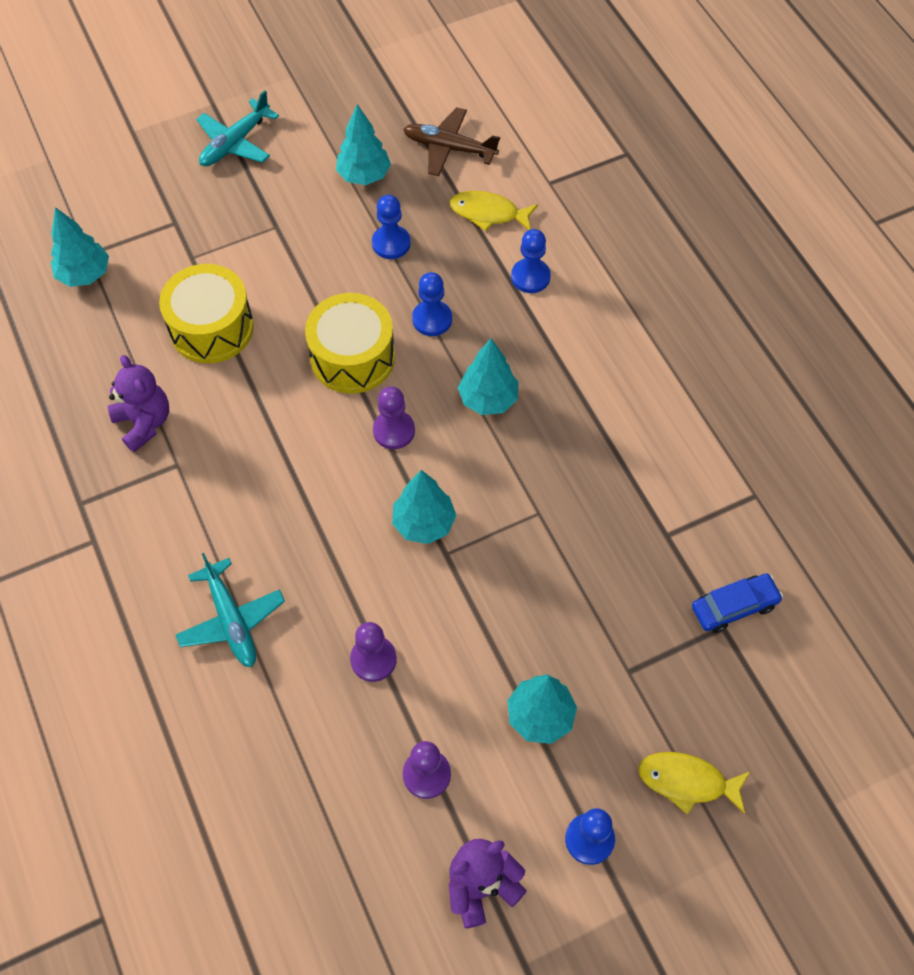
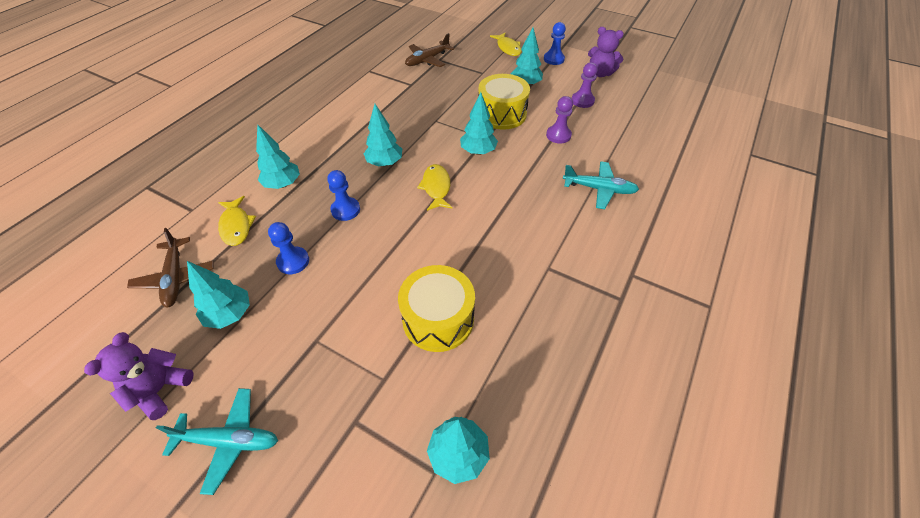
camera: 125 degrees left, 10 degrees down
purple teddy bear [108,355,169,452] -> purple teddy bear moved to [84,332,194,420]
turquoise plane [176,553,285,667] -> turquoise plane turned 75 degrees clockwise [563,161,639,209]
yellow drum [305,293,395,394] -> yellow drum moved to [478,74,530,130]
purple pawn [373,386,415,449] -> yellow fish [417,164,452,211]
blue pawn [511,229,551,293] -> turquoise tree [256,124,300,189]
blue car [692,573,783,633] -> brown plane [405,33,454,67]

